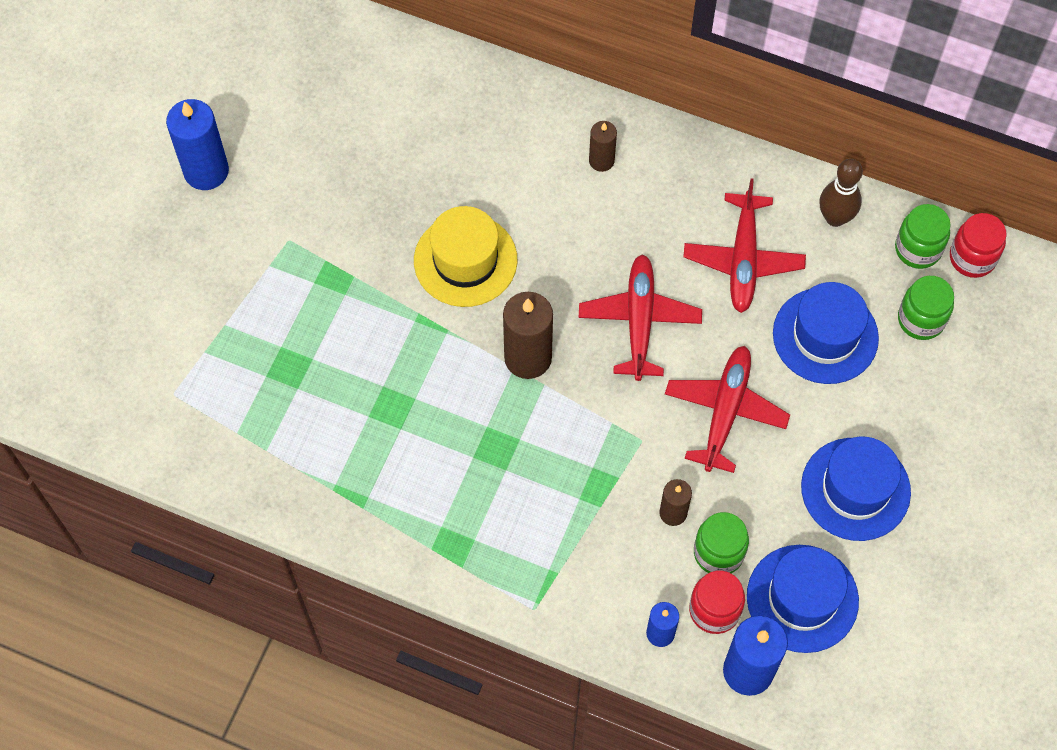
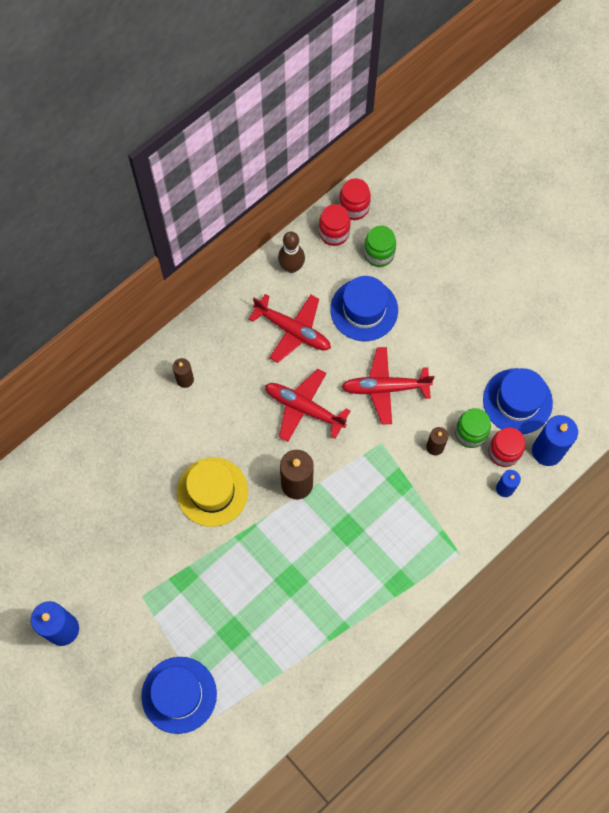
camera: 65 degrees left, 5 degrees up
red plane [665,346,790,473] -> red plane turned 45 degrees counterclockwise [342,347,435,425]
blue hat [801,437,911,541] -> blue hat moved to [141,657,217,734]
green jar [895,204,951,269] -> red jar [319,204,351,246]

